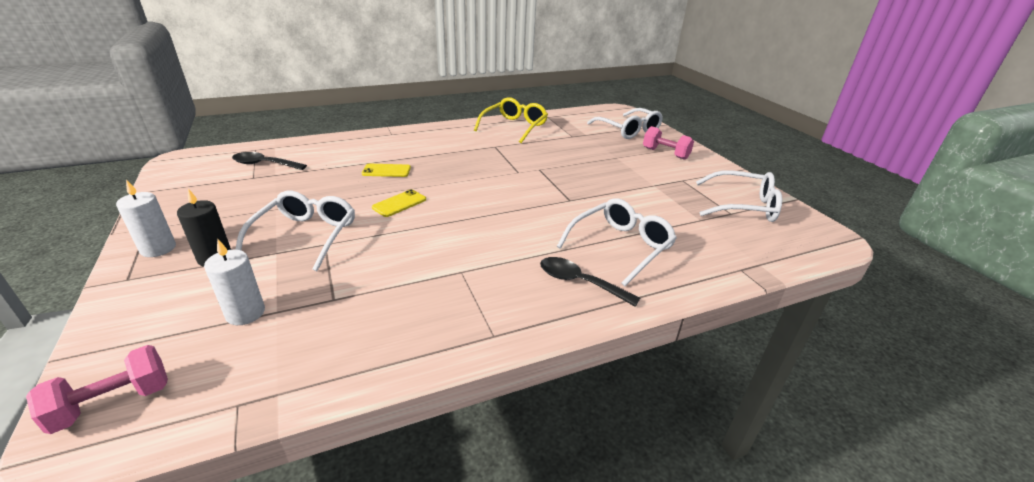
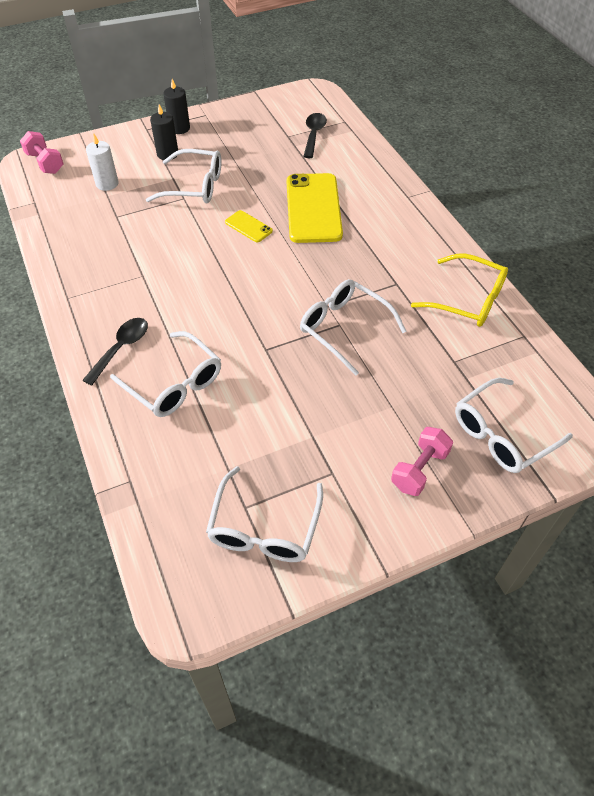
camera: 90 degrees right, 20 degrees up
white candle [116,180,176,257] -> black candle [163,79,190,134]
yellow phone [362,164,411,177] -> yellow phone [287,173,343,243], size x2.18
none -> white glasses [300,279,406,376]

